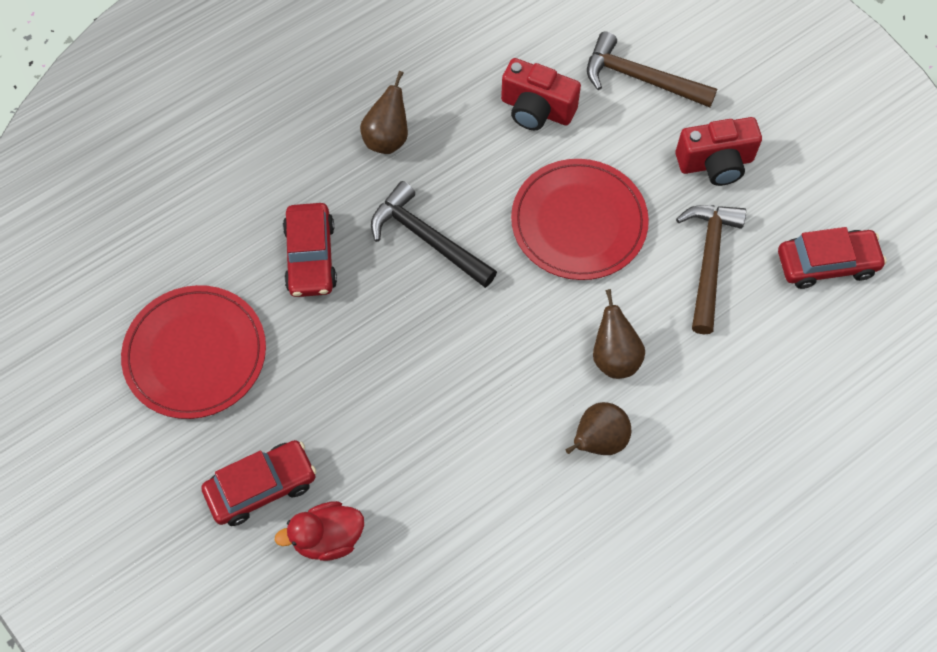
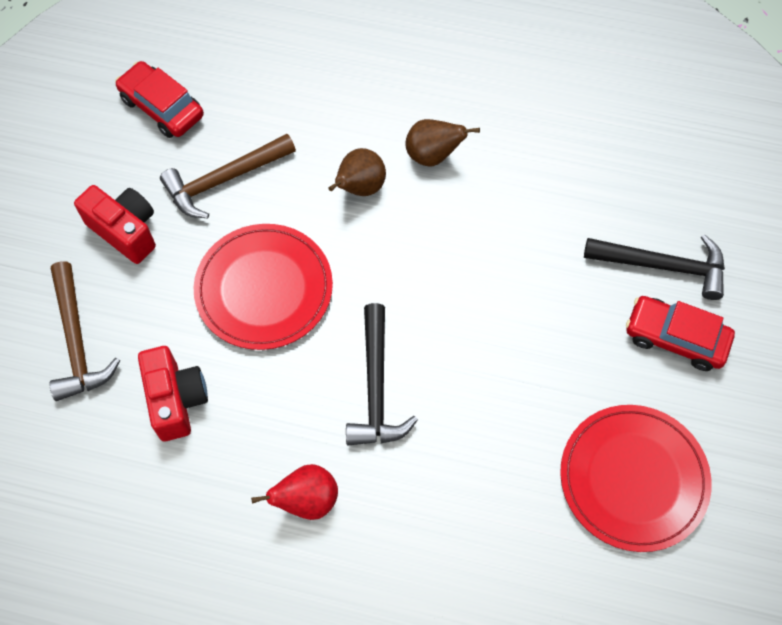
camera: 130 degrees left, 0 degrees up
red duck [275,501,364,561] -> black hammer [584,234,725,300]
red car [283,203,337,297] -> none
brown pear [360,71,408,154] -> red pear [251,464,338,520]

